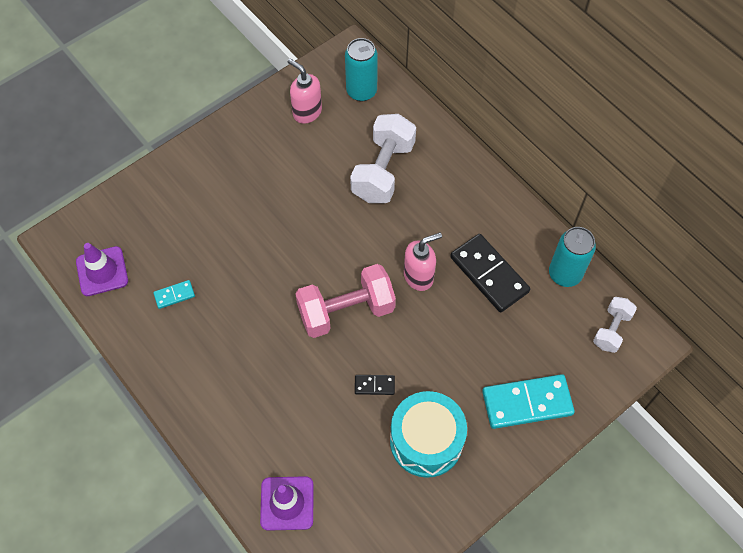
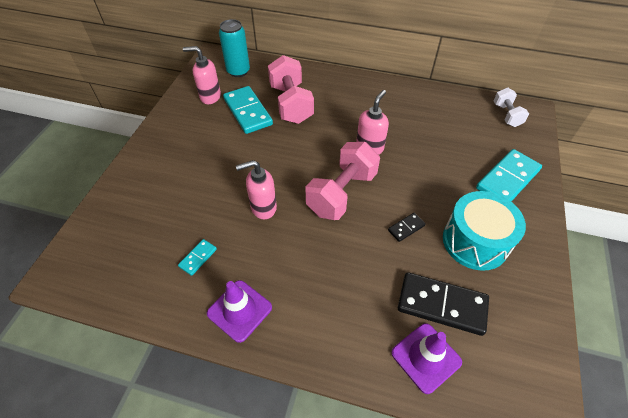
camera: 35 degrees left, 10 degrees down
purple traffic cone [76,243,128,296] -> purple traffic cone moved to [207,280,272,343]
white dumbbell [350,114,416,203] -> pink dumbbell [268,55,314,124]
black domino [450,234,530,312] -> black domino moved to [398,272,489,336]
turquoise can [549,227,596,287] -> none
none -> turquoise domino [223,86,273,134]
none -> pink soap dispenser [236,160,277,219]

